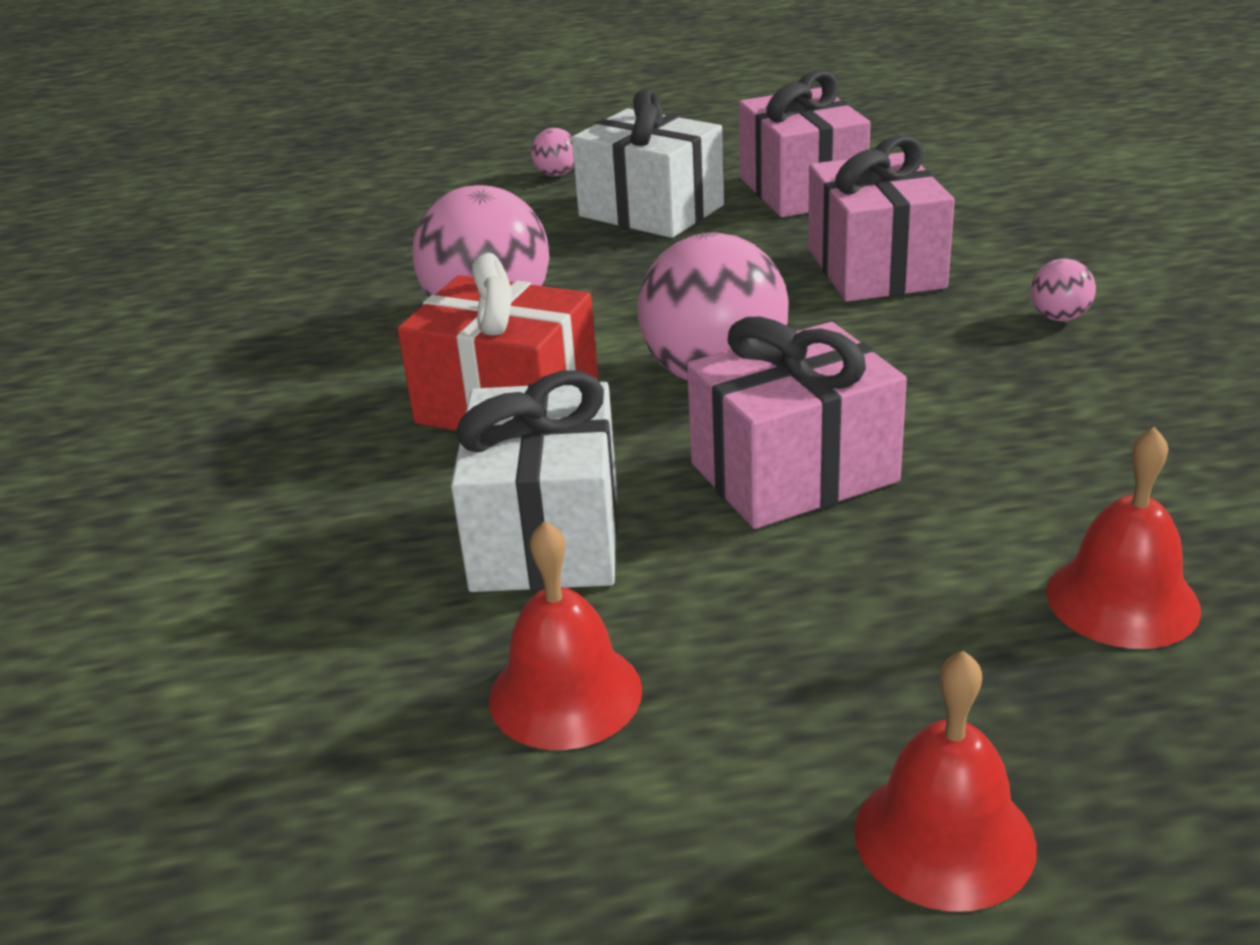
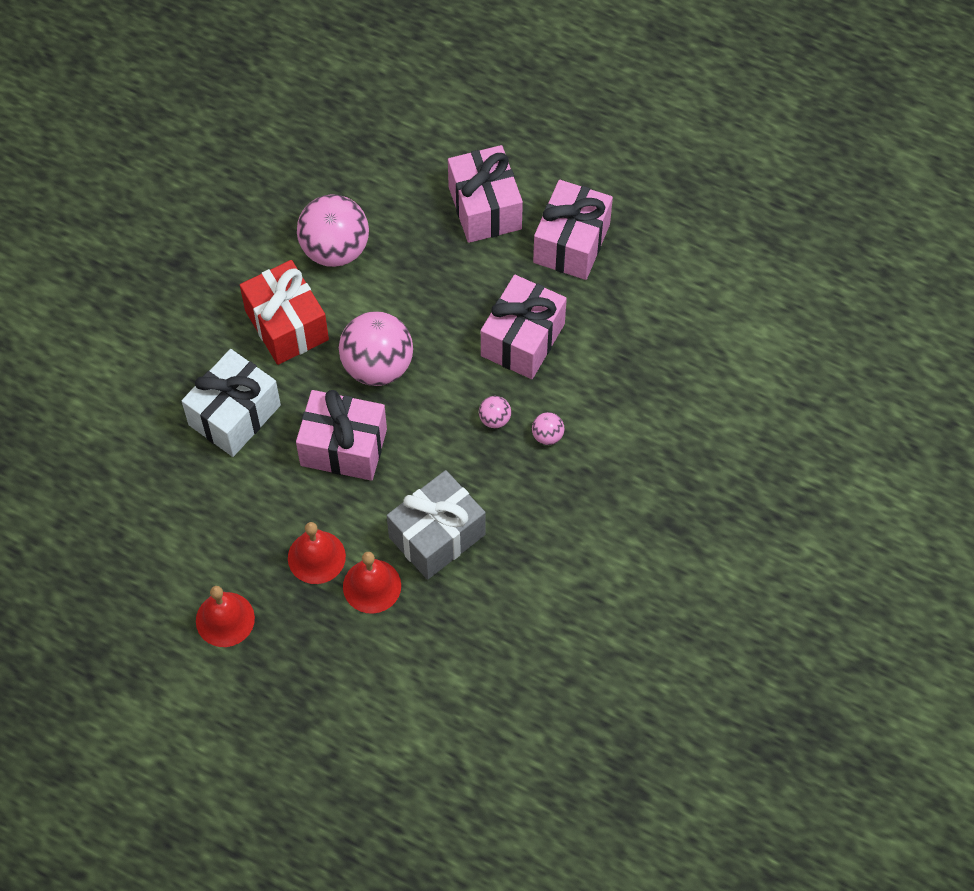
camera: 35 degrees right, 30 degrees up
red bell [489,521,642,750] -> red bell moved to [288,522,346,584]
pink ball [531,128,574,176] -> pink ball moved to [479,396,511,428]
white gift [572,89,724,238] -> pink gift [448,145,523,243]
none -> grey gift [387,470,486,580]

